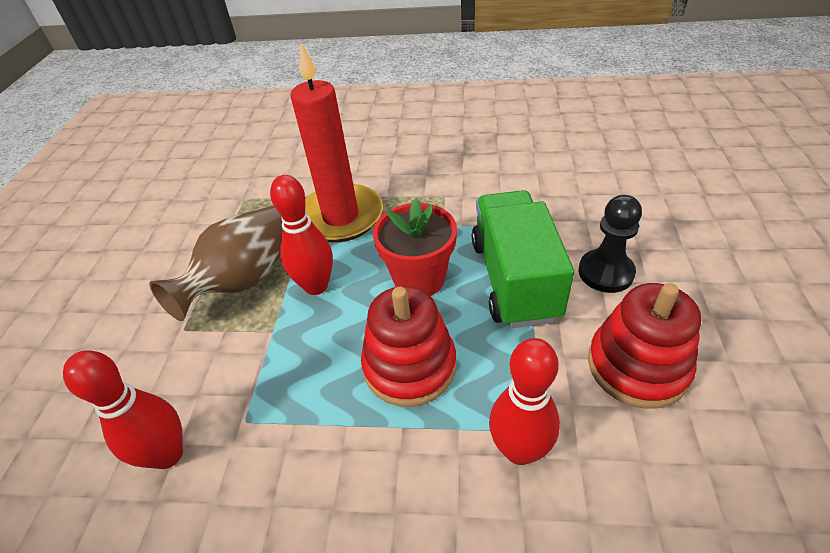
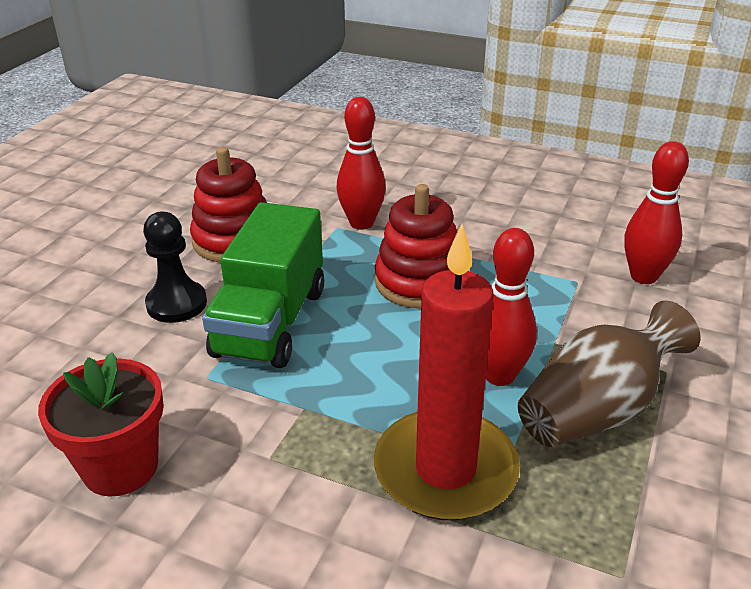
camera: 165 degrees left, 10 degrees down
red flower pot [373,198,457,296] -> red flower pot moved to [38,352,164,497]

